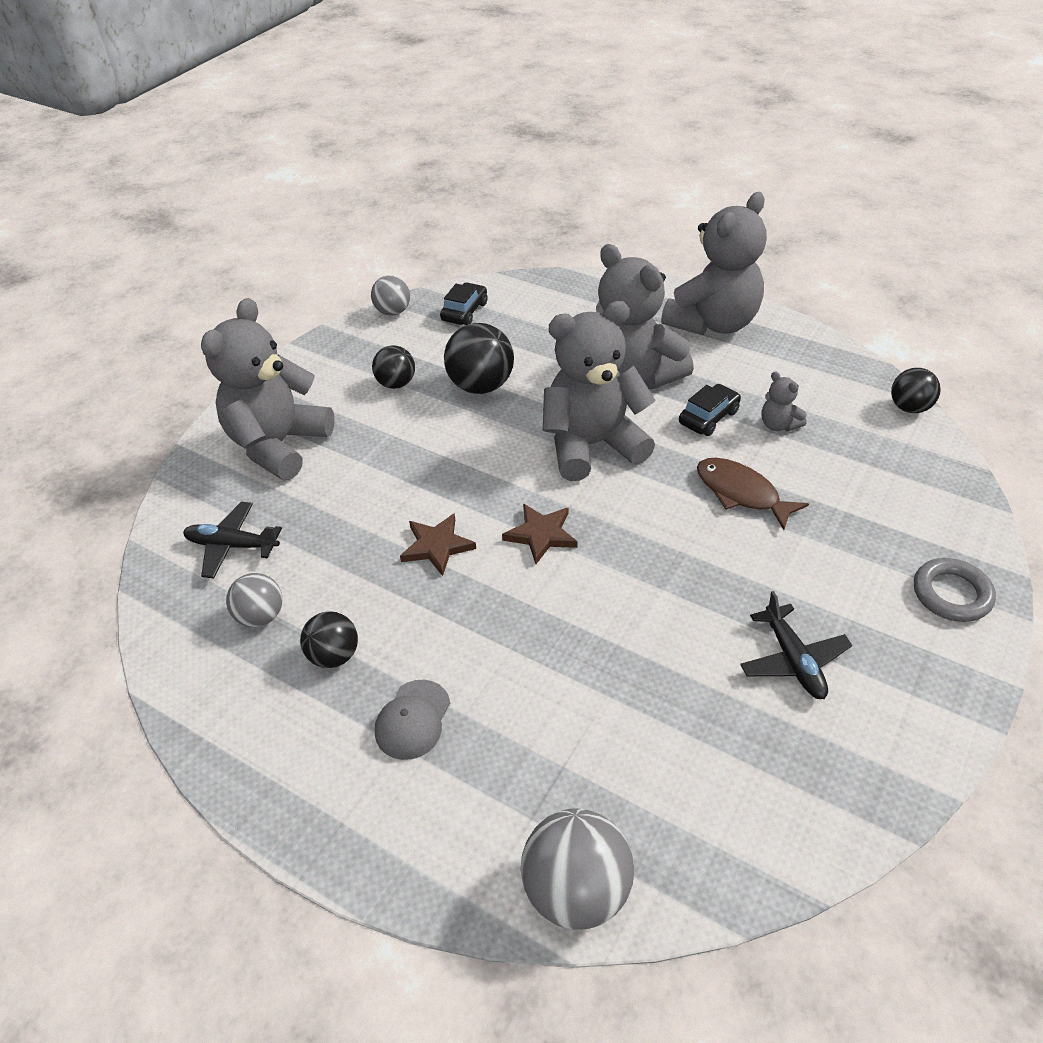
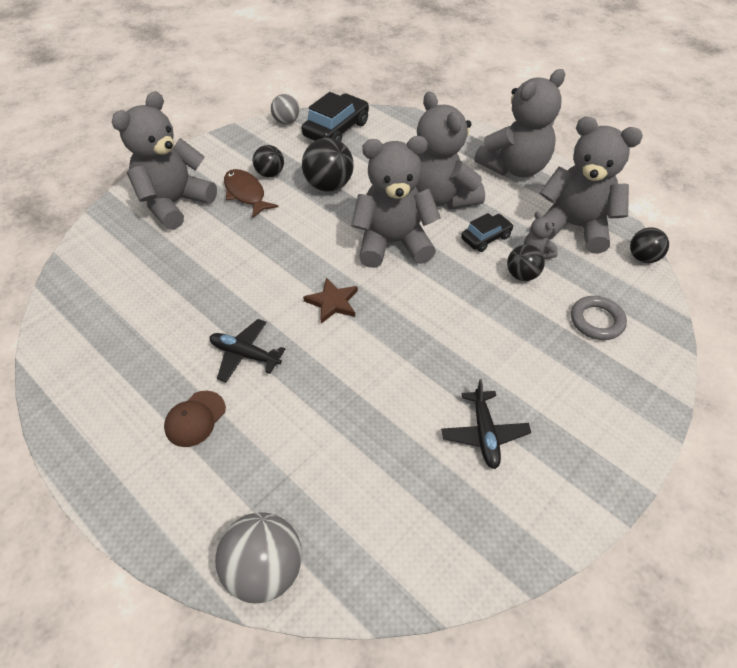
camera: 10 degrees right, 5 degrees up
black plane [183,502,282,578] -> black plane moved to [210,319,285,382]
grey ball [226,573,282,627] -> none
black ball [300,611,358,668] -> black ball moved to [507,245,545,281]
grey cap [375,680,450,760] -> brown cap [164,391,226,447]
brown star [400,513,476,576] -> none
black car [440,282,487,325] -> black car [302,92,369,141], size x1.69
brown fish [697,458,809,530] -> brown fish moved to [224,169,278,218]
grey ring [914,558,996,622] -> grey ring moved to [571,296,627,340]
none -> grey teddy bear [540,117,643,254]

